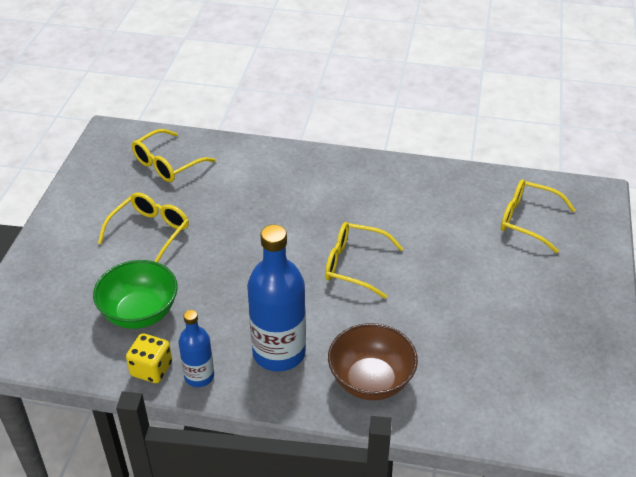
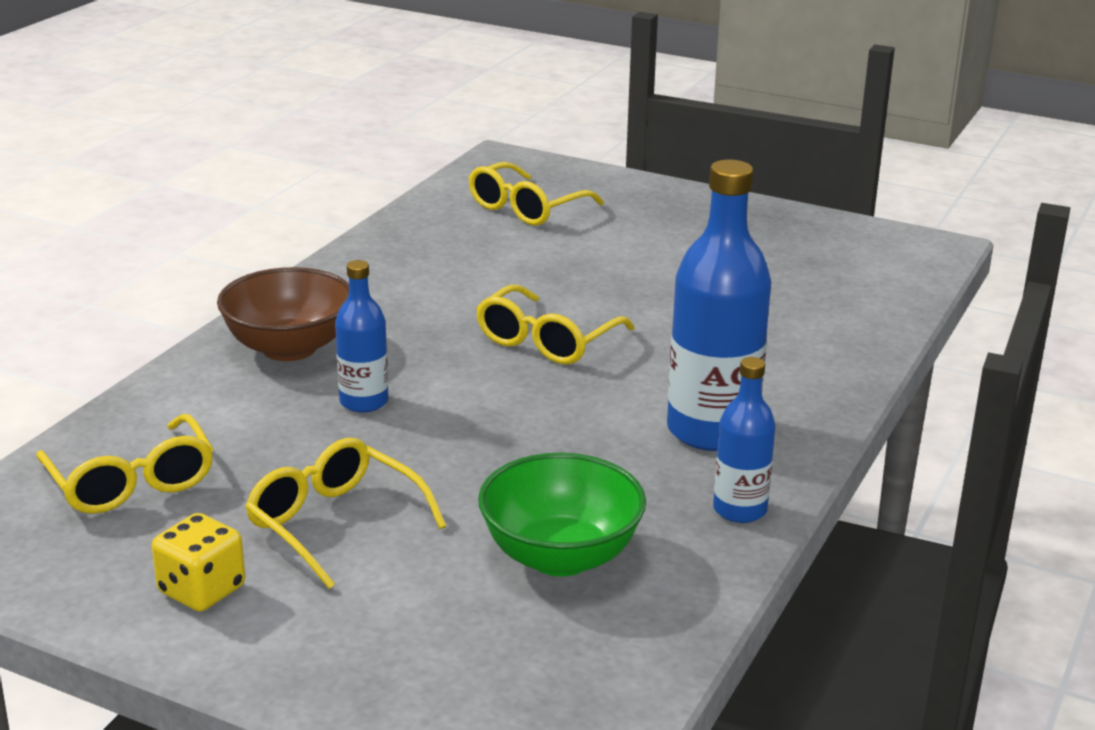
camera: 75 degrees left, 15 degrees down
yellow dice [126,333,172,383] -> yellow dice moved to [152,513,245,612]
brown bowl [328,323,418,400] -> brown bowl moved to [217,267,349,361]
none -> blue bottle [335,260,389,412]

